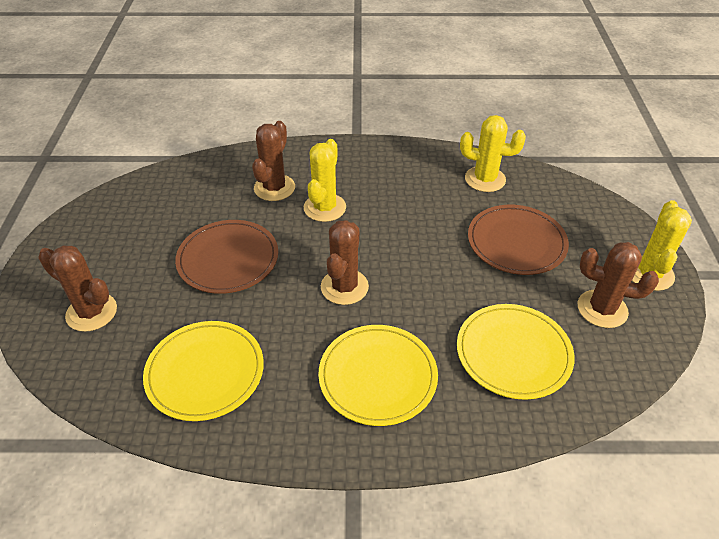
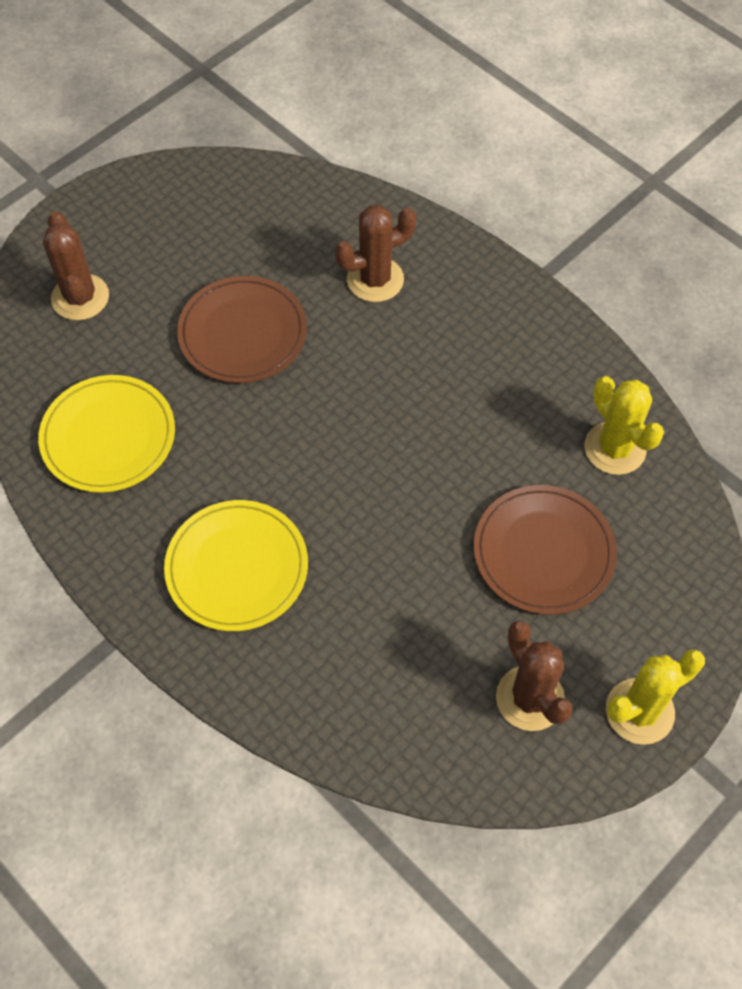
camera: 45 degrees right, 15 degrees up
yellow cactus [304,139,346,222] -> none
brown cactus [321,220,369,305] -> none
yellow plate [457,304,574,400] -> none

